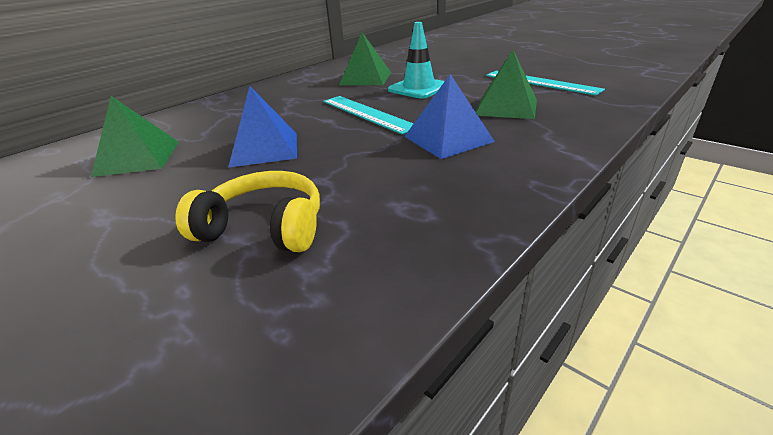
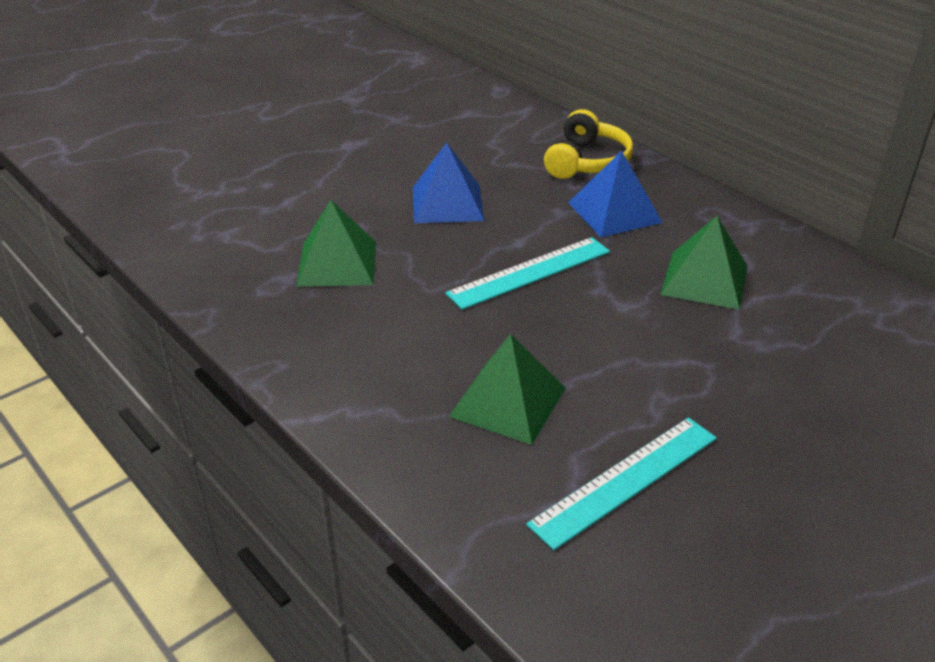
camera: 95 degrees right, 5 degrees up
green pyramid [91,96,179,177] -> green pyramid moved to [296,200,376,287]
yellow headphones [175,171,320,252] -> yellow headphones moved to [544,109,634,179]
turquoise traffic cone [388,22,445,99] -> none
blue pyramid [404,74,495,159] -> blue pyramid moved to [568,151,663,237]

